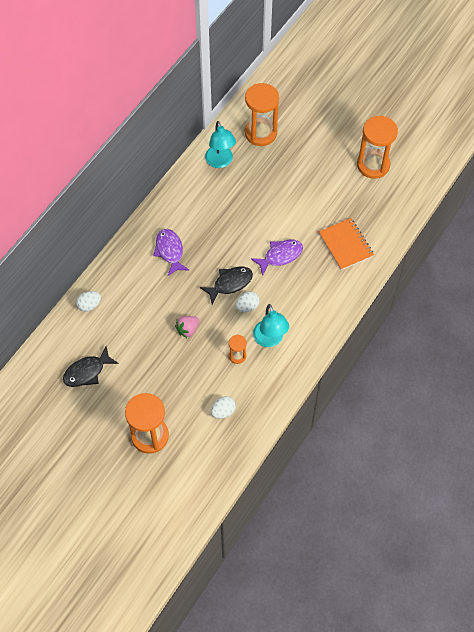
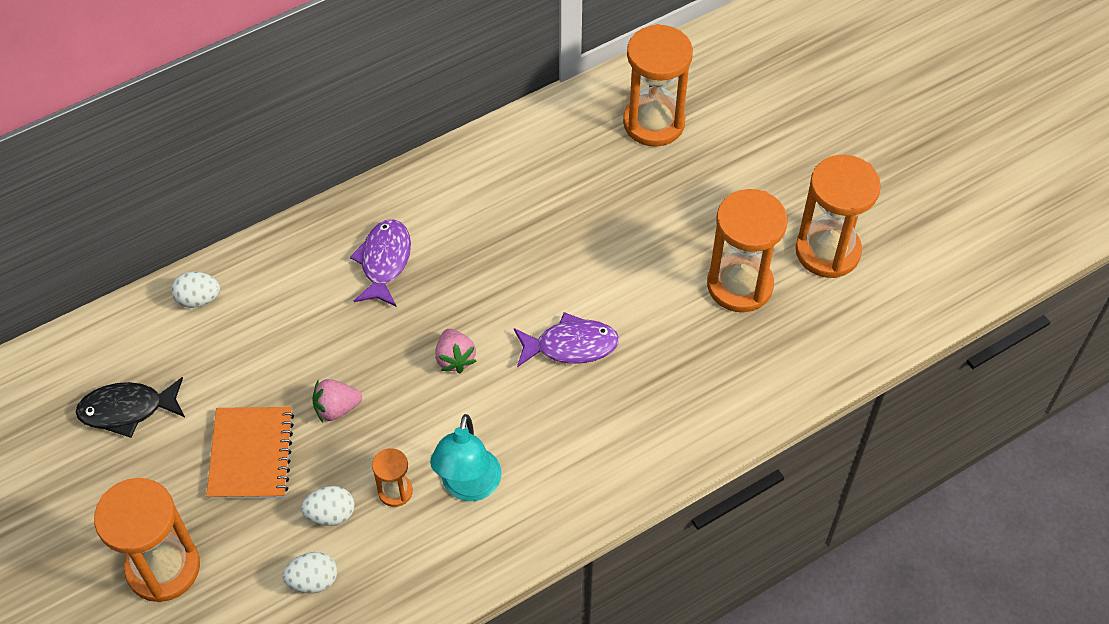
camera: 25 degrees right, 5 degrees down
black fish [200,267,253,304] -> pink strawberry [435,329,476,373]
turquoise lamp [205,121,236,168] -> none
white egg [236,292,259,312] -> white egg moved to [301,486,354,526]
orange notebook [319,218,374,270] -> orange notebook moved to [206,407,294,499]
none -> orange hourglass [707,189,787,312]

